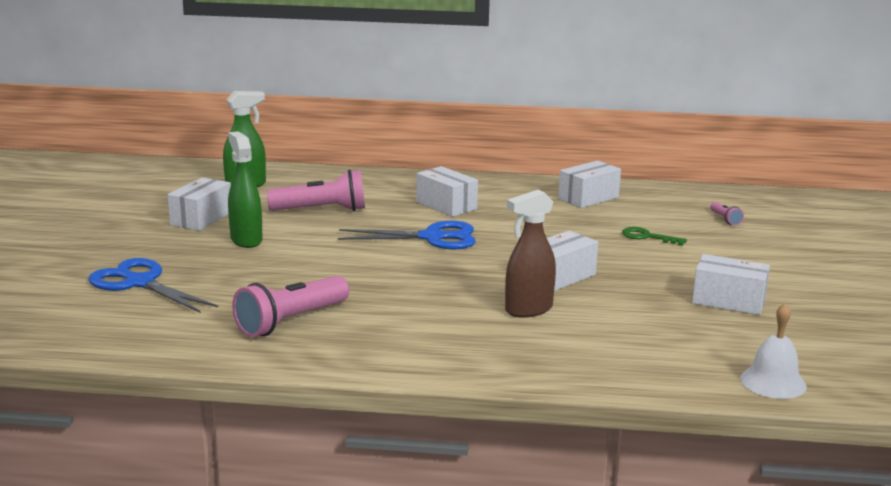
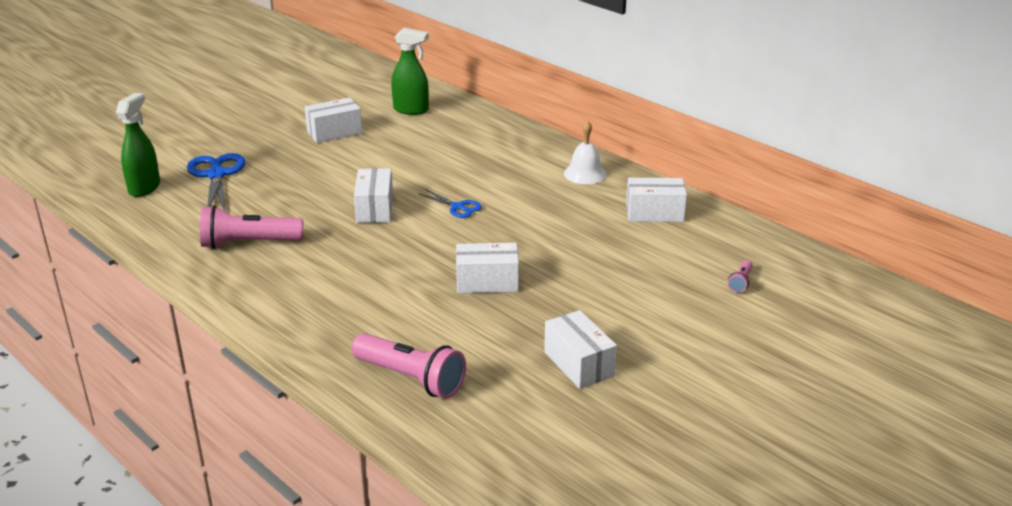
camera: 40 degrees right, 10 degrees up
green spray bottle [228,131,263,248] -> green spray bottle moved to [116,93,160,197]
pink flashlight [267,170,365,211] -> pink flashlight moved to [352,333,466,399]
blue scissors [338,221,476,249] -> blue scissors [419,189,482,218], size x0.56
white box [416,166,478,217] -> white box moved to [354,168,393,223]
brown spray bottle [505,190,556,318] -> none
green key [622,227,687,246] -> none
white bell [740,303,807,399] -> white bell moved to [564,121,607,184]

